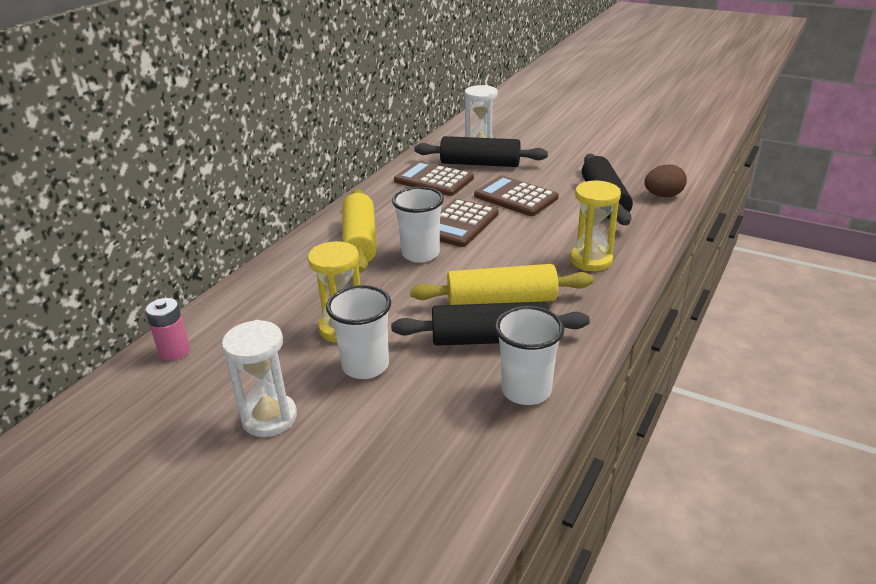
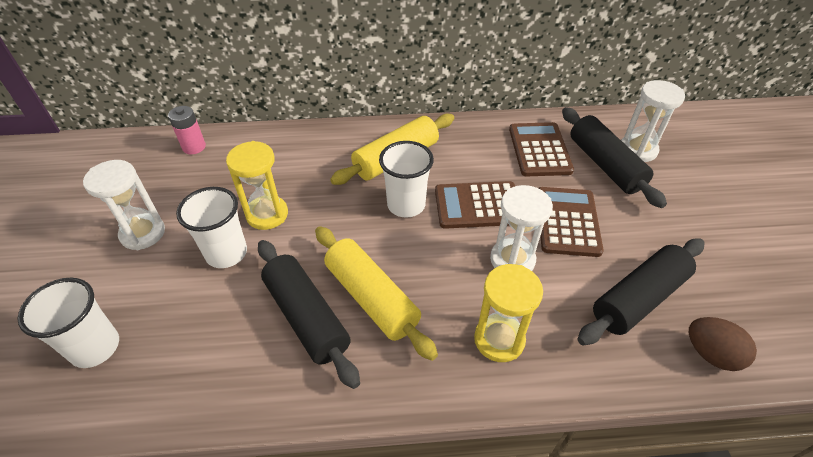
camera: 55 degrees right, 15 degrees up
white cup [495,306,565,405] -> white cup moved to [17,278,119,368]
none -> white hourglass [490,185,553,271]

